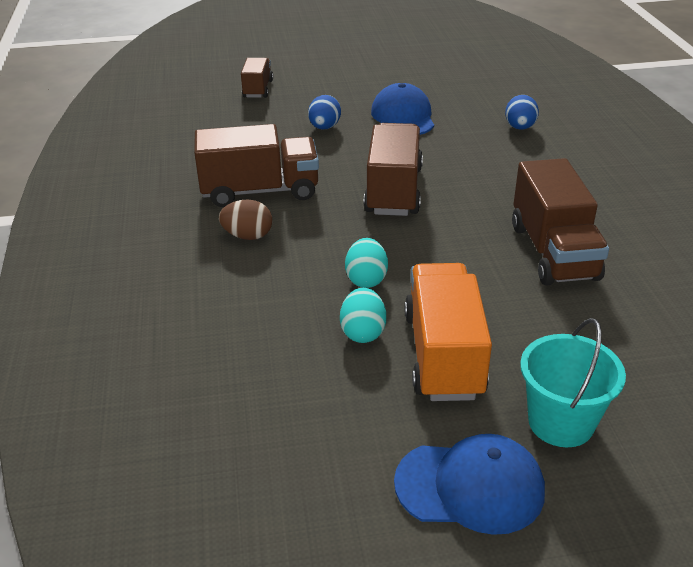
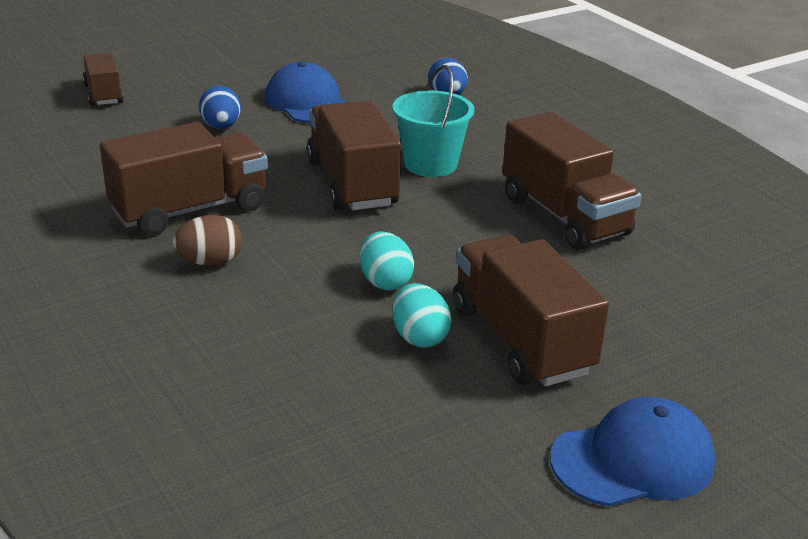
camera: 25 degrees left, 5 degrees down
orange truck [404,263,492,401] -> brown truck [453,235,609,386]
turquoise bucket [520,318,626,447] -> turquoise bucket moved to [392,65,475,177]

